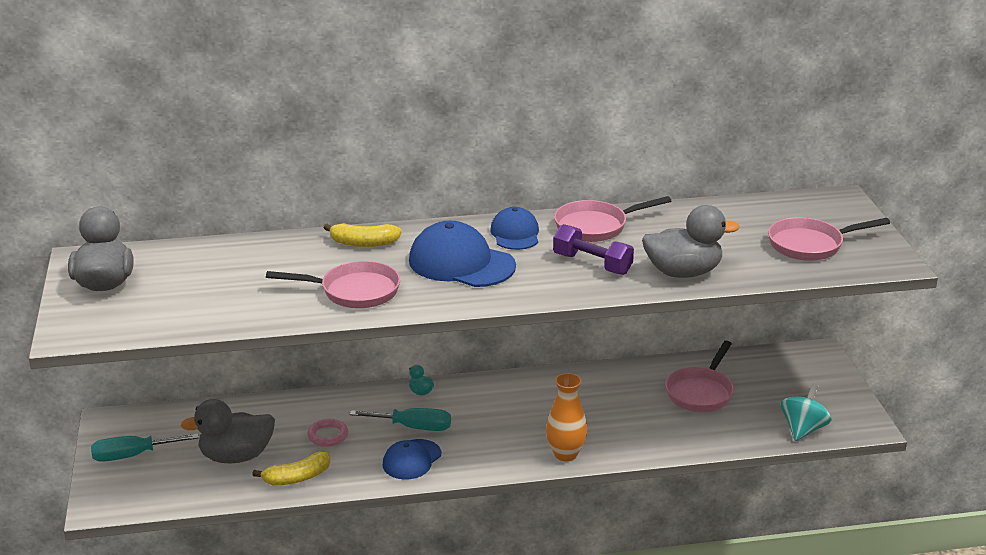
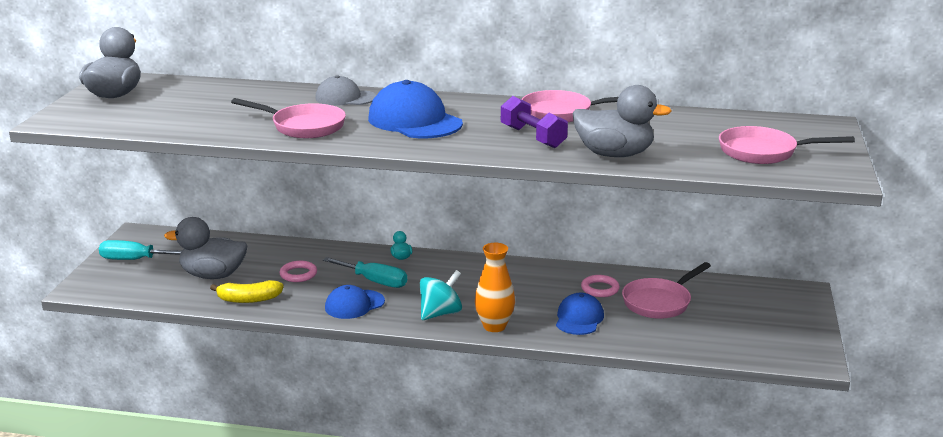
camera: 20 degrees right, 5 degrees down
yellow banana [324,223,402,247] -> grey cap [315,75,376,106]
blue cap [490,207,539,250] -> blue cap moved to [556,293,604,335]
turquoise spinning top [781,383,832,441] -> turquoise spinning top moved to [420,270,462,320]
none -> pink ring [581,275,620,297]

